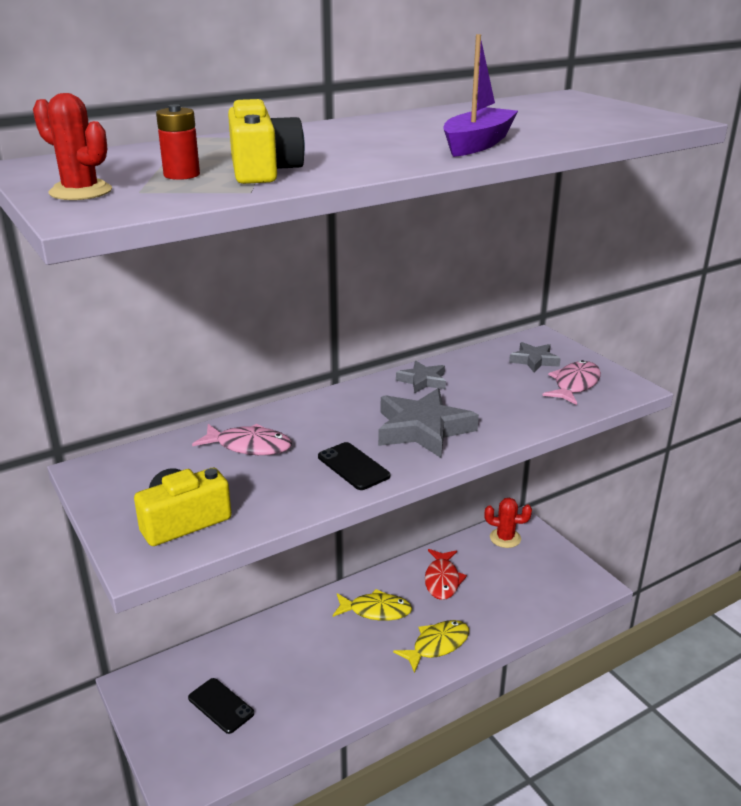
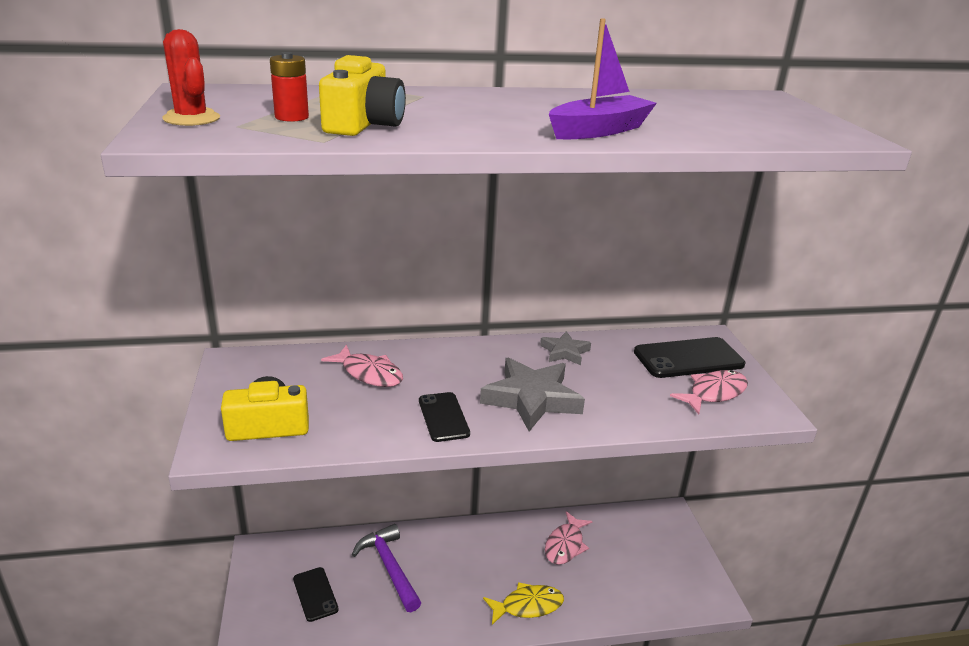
camera: 20 degrees right, 0 degrees up
yellow fish [333,589,412,621] -> none
red fish [425,549,467,600] -> pink fish [545,511,592,565]
red cactus [484,498,532,548] -> none
grey star [509,342,561,372] -> black phone [634,337,745,378]
none -> purple hammer [352,524,421,612]

